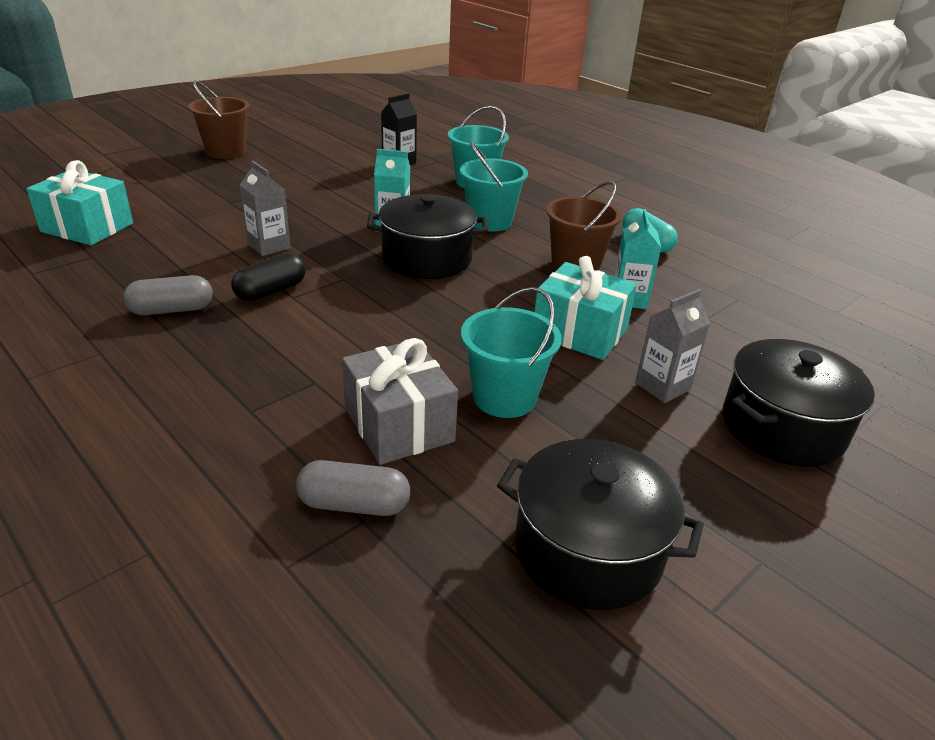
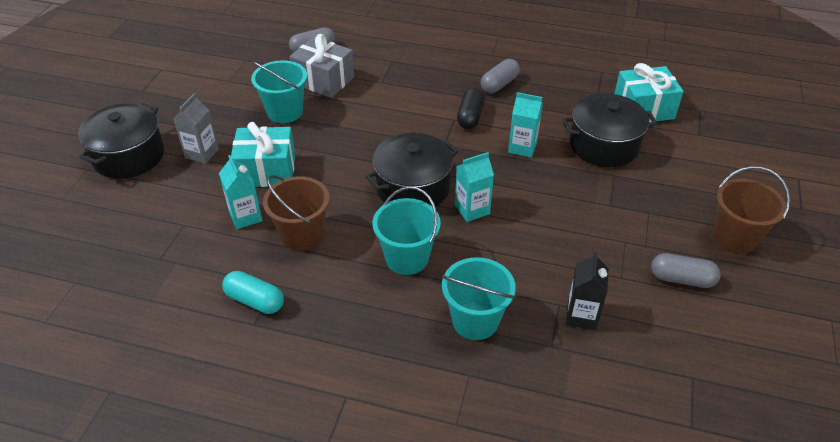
camera: 150 degrees right, 10 degrees up
grey carton [240,161,291,256] -> turquoise carton [508,92,543,158]
black pot [497,439,704,610] -> black pot moved to [562,93,657,167]
none -> grey capsule [651,253,721,288]

